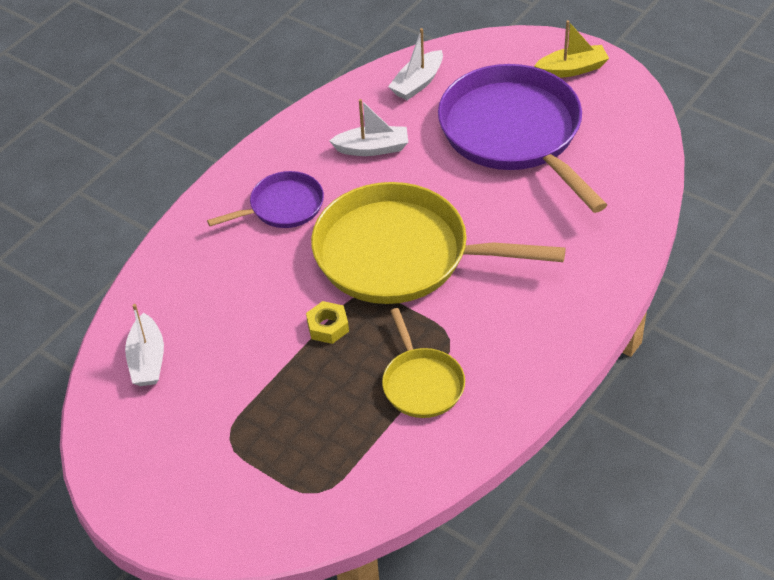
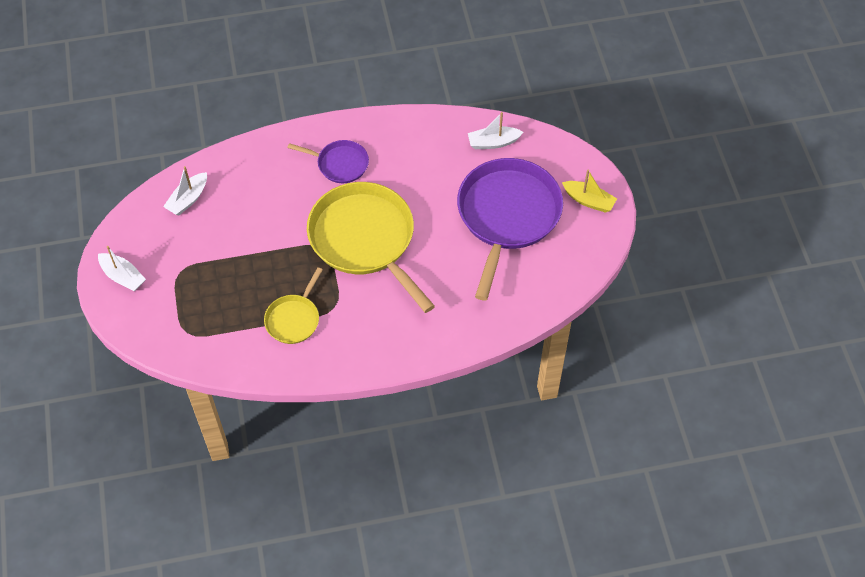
camera: 40 degrees right, 10 degrees up
yellow nut [306,301,349,344] -> none
white boat [329,99,408,156] -> white boat moved to [98,246,146,291]

